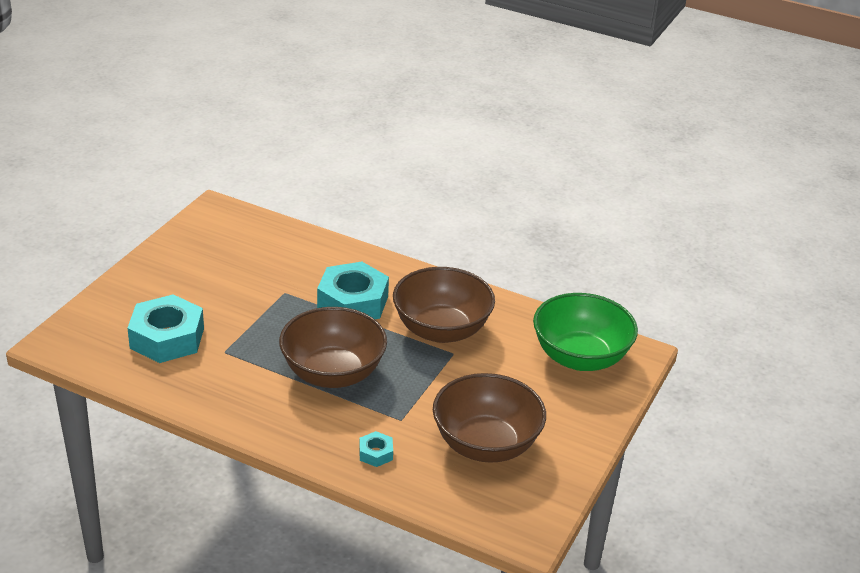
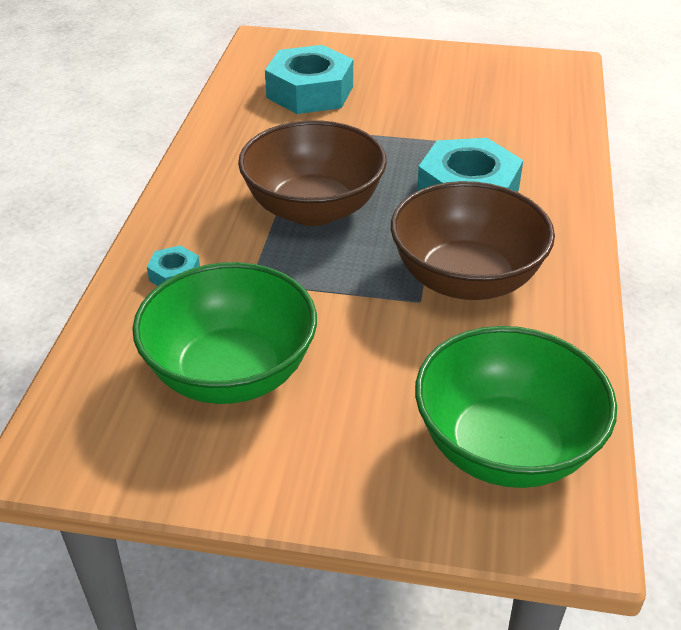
camera: 75 degrees right, 5 degrees up
brown bowl [433,373,546,463] -> green bowl [132,262,317,404]

